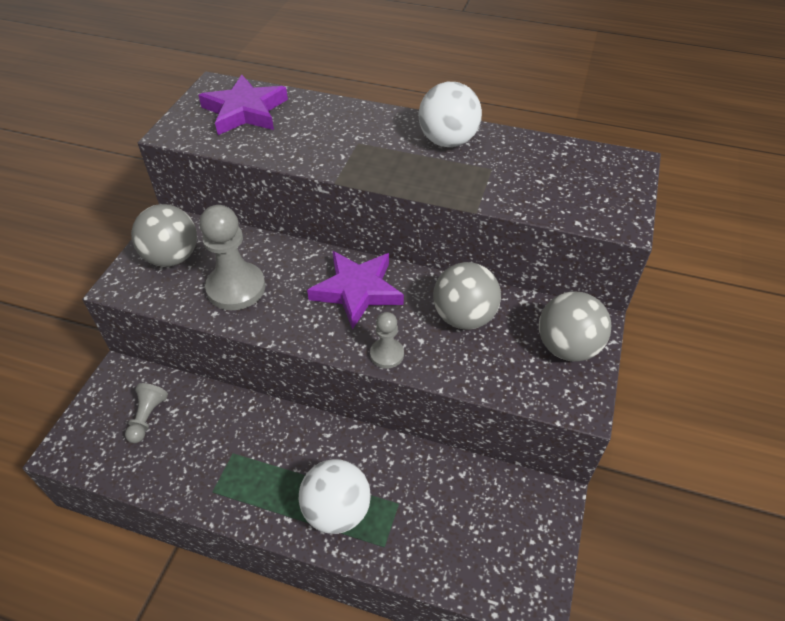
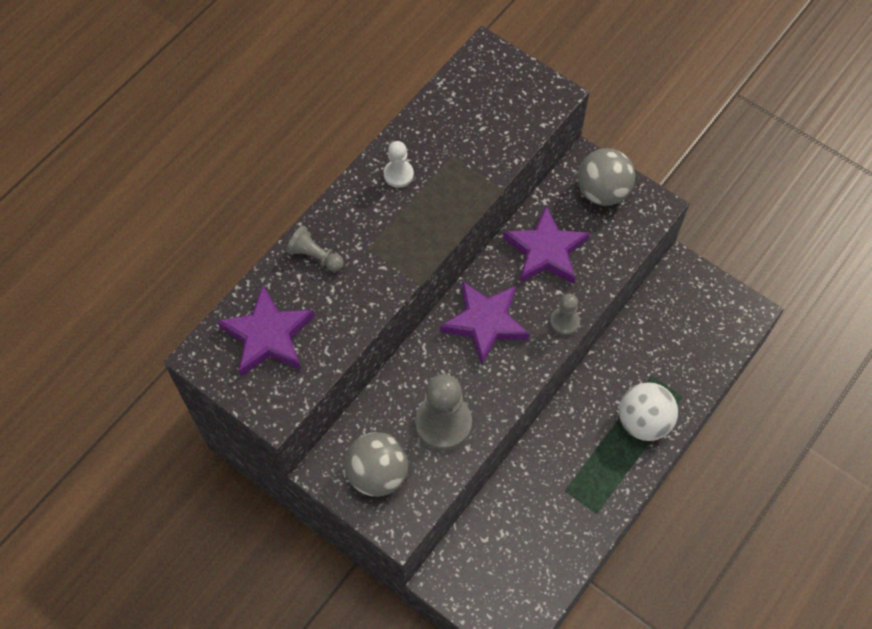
camera: 70 degrees left, 15 degrees up
grey pawn [125,383,168,443] -> grey pawn moved to [286,225,344,272]
white ball [419,82,482,147] -> white pawn [384,141,414,188]
grey ball [433,262,501,330] -> purple star [503,206,590,284]

